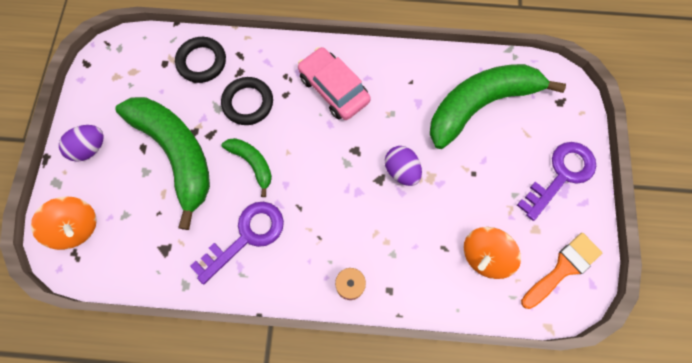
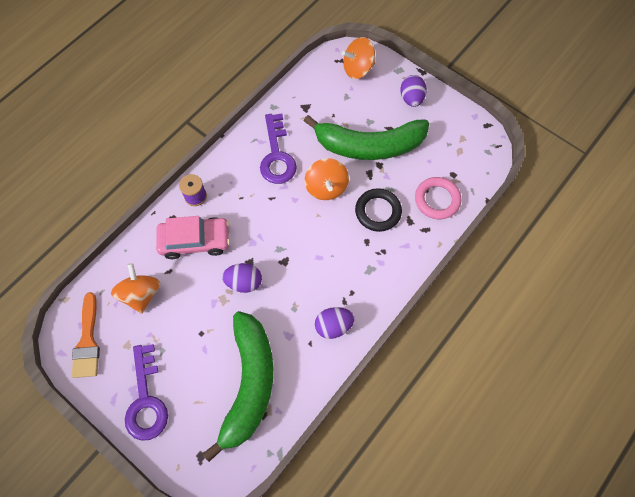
camera: 125 degrees right, 5 degrees down
black ring [175,37,226,83] -> pink ring [415,177,461,219]
green banana [222,138,272,197] -> orange spinning top [305,158,349,200]
pink car [298,47,371,120] -> pink car moved to [156,216,230,259]
none -> purple egg [315,307,355,339]

